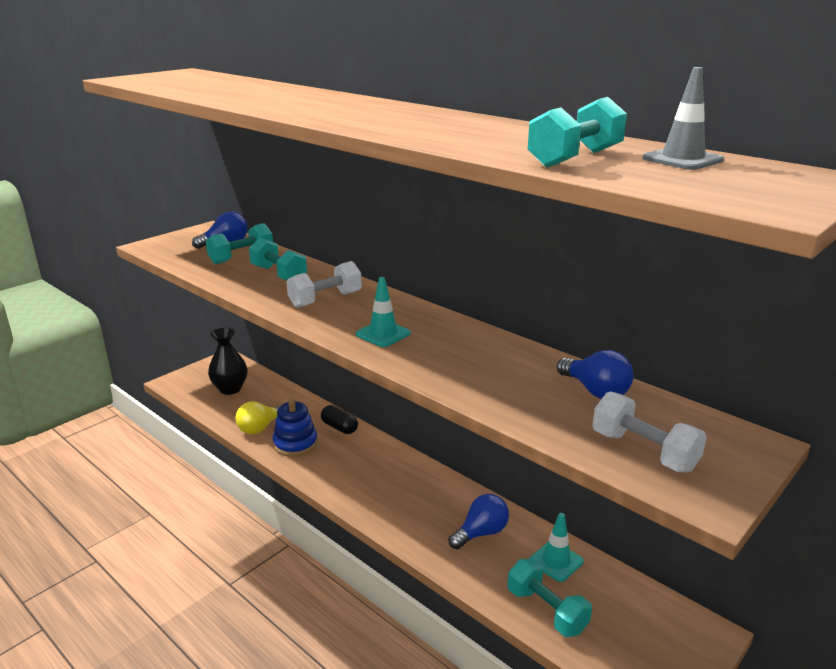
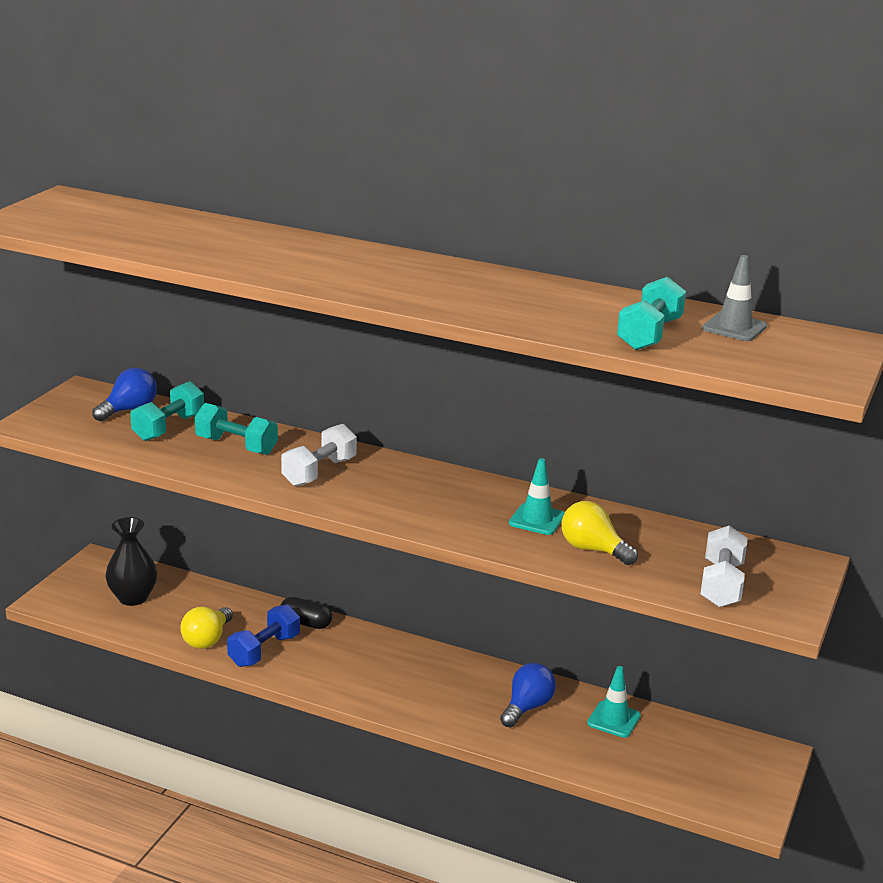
camera: 20 degrees left, 0 degrees up
blue stacking toy [273,397,318,457] -> blue dumbbell [227,605,300,667]
turquoise traffic cone [356,277,411,347] -> turquoise traffic cone moved to [509,458,565,535]
turquoise dumbbell [508,559,592,637] -> none
blue light bulb [557,350,634,399] -> none
white dumbbell [592,391,707,473] -> white dumbbell turned 75 degrees clockwise [700,525,748,607]
none -> yellow light bulb [561,501,638,565]

